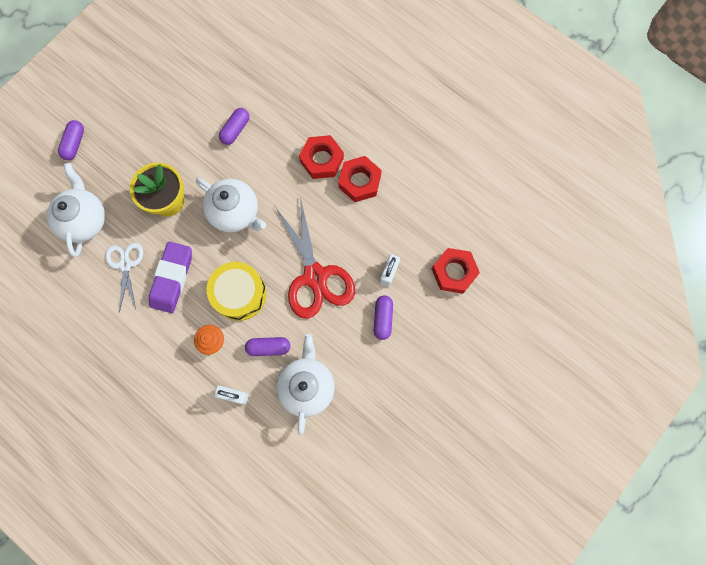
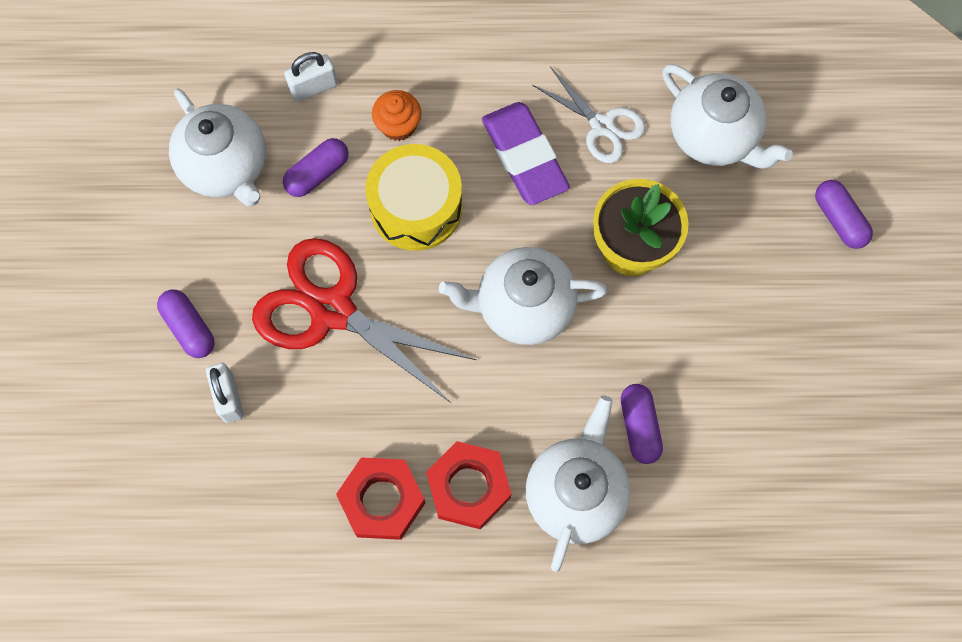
camera: 140 degrees right, 5 degrees down
red nut [432,248,480,294] -> none
none -> white teapot [526,396,631,572]

